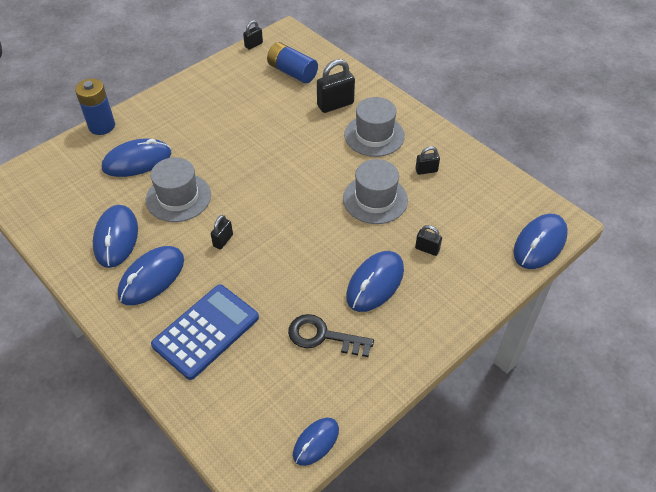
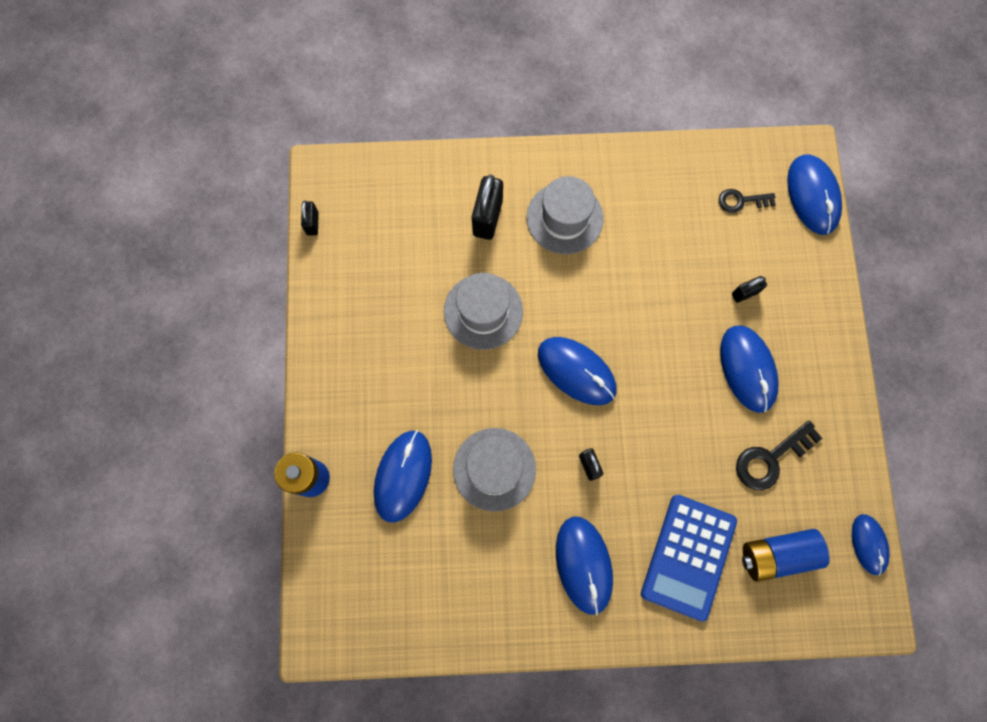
camera: 50 degrees left, 25 degrees up
blue mouse [93,205,138,268] -> blue mouse moved to [538,337,616,405]
blue calculator [151,285,259,380] -> blue calculator turned 150 degrees counterclockwise [641,495,737,622]
blue battery [267,42,318,83] -> blue battery moved to [742,529,830,582]
grey hat [343,159,408,224] -> grey hat moved to [444,273,523,350]
black padlock [415,146,440,175] -> none
none -> black key [719,189,776,213]

